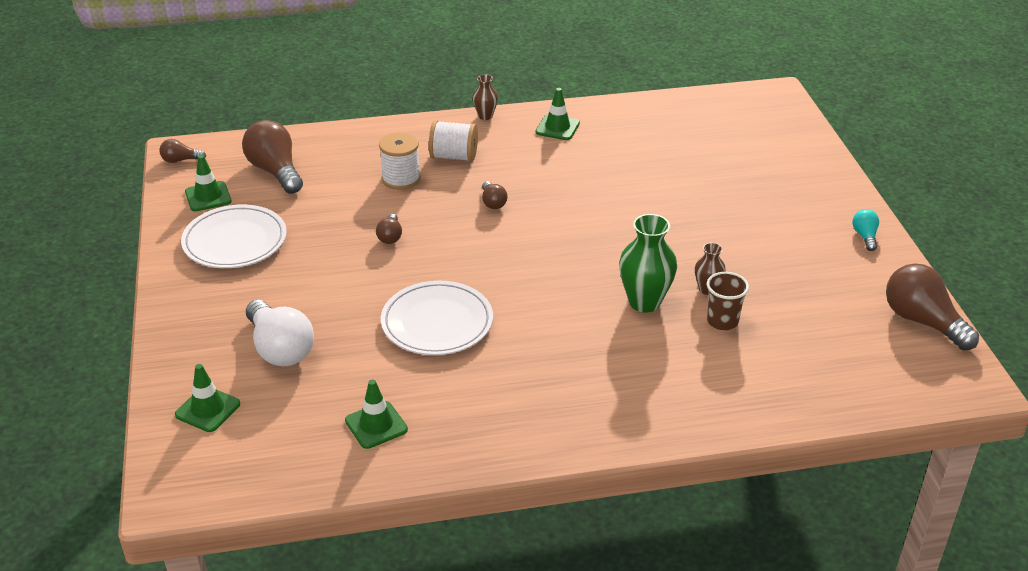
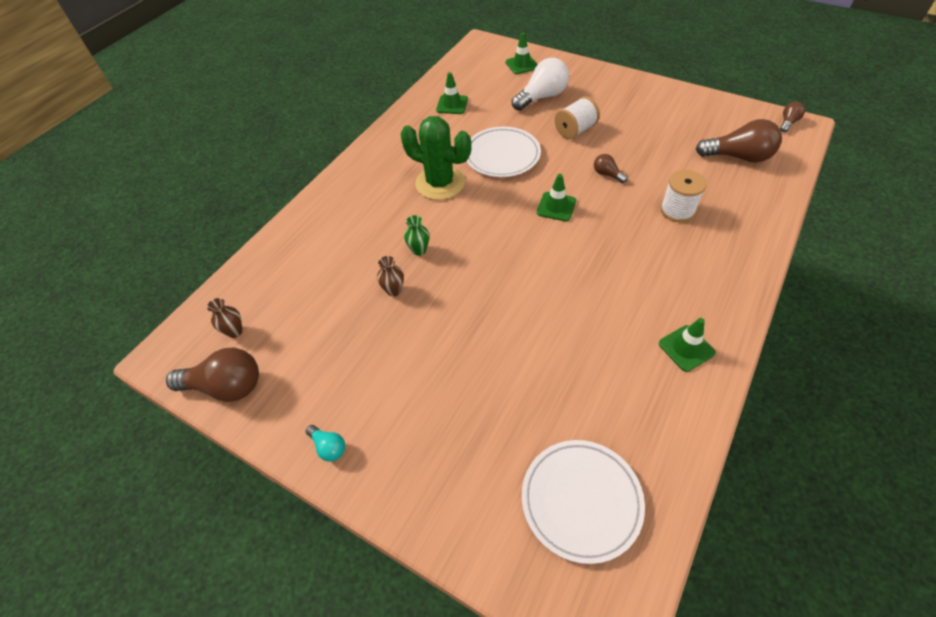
camera: 135 degrees right, 15 degrees up
white plate [181,204,287,268] -> white plate moved to [522,440,645,564]
green traffic cone [185,155,232,211] -> green traffic cone moved to [537,174,576,221]
white light bulb [246,300,314,366] -> white light bulb turned 135 degrees clockwise [512,58,569,111]
white spool [429,120,478,162] -> white spool moved to [554,96,600,139]
brown vase [473,74,498,120] -> brown vase moved to [207,298,243,338]
brown light bulb [482,181,508,209] -> none
green vase [619,214,677,313] -> green vase [404,215,429,256], size x0.54
brown cup [707,272,749,330] -> none
none -> green cactus [400,116,471,200]

